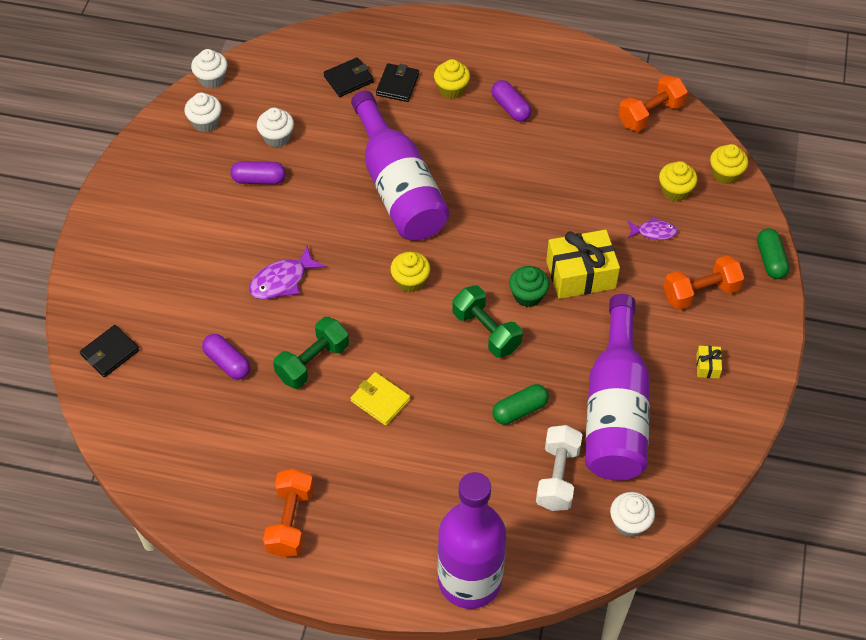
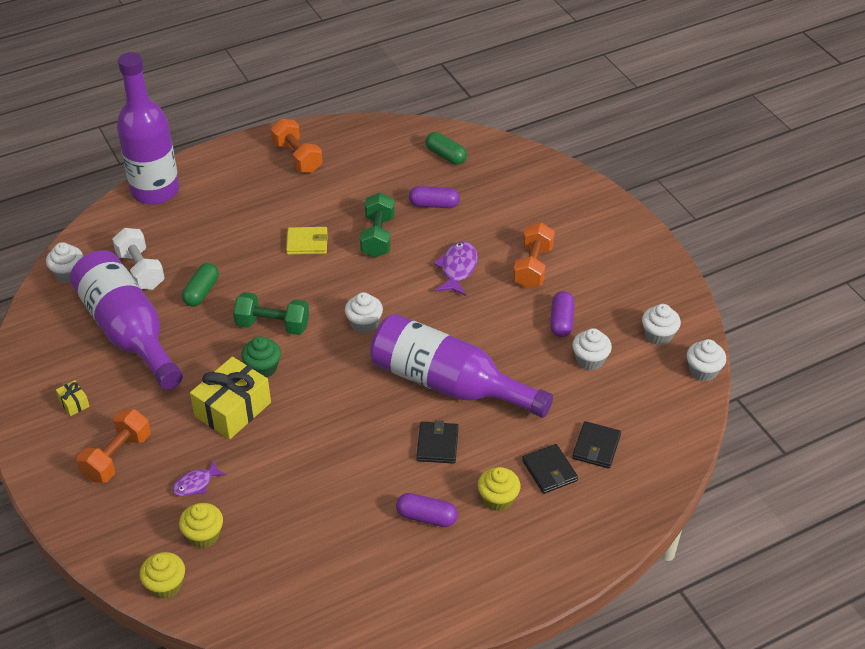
camera: 140 degrees right, 10 degrees down
black wallet [80,325,140,377] -> black wallet moved to [416,420,459,464]
purple capsule [231,161,286,185] -> purple capsule turned 45 degrees counterclockwise [550,291,575,337]
yellow cupcake [390,251,430,292] -> white cupcake [345,292,383,334]
orange dumbbell [618,75,688,132] -> orange dumbbell moved to [513,223,555,288]
green capsule [757,228,789,279] -> green capsule moved to [426,132,467,165]

